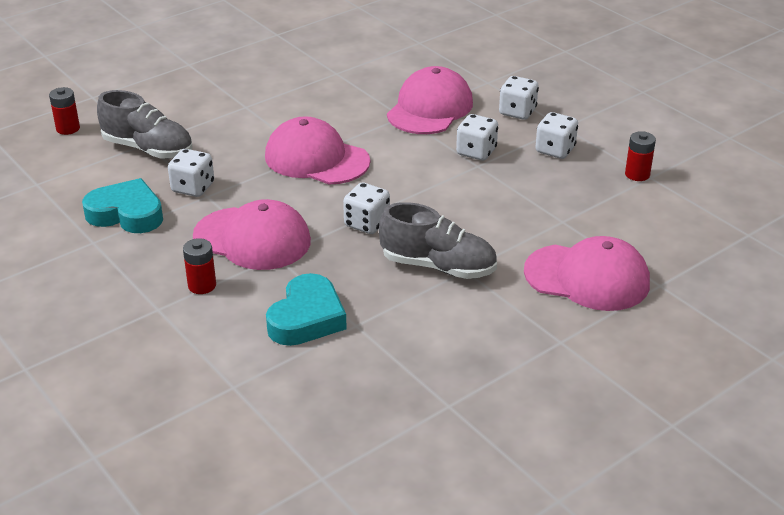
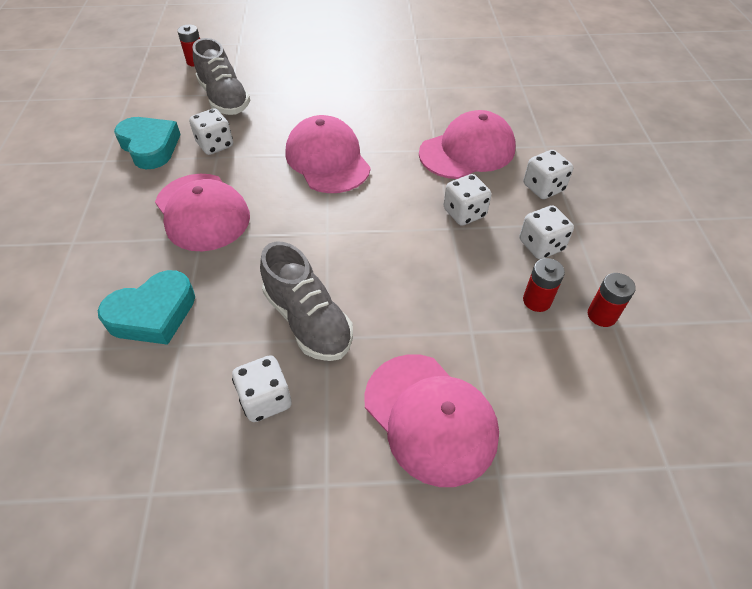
camera: 35 degrees right, 15 degrees up
red battery [183,238,216,294] -> red battery moved to [523,258,565,312]
white dice [343,182,390,234] -> white dice moved to [232,355,292,422]

